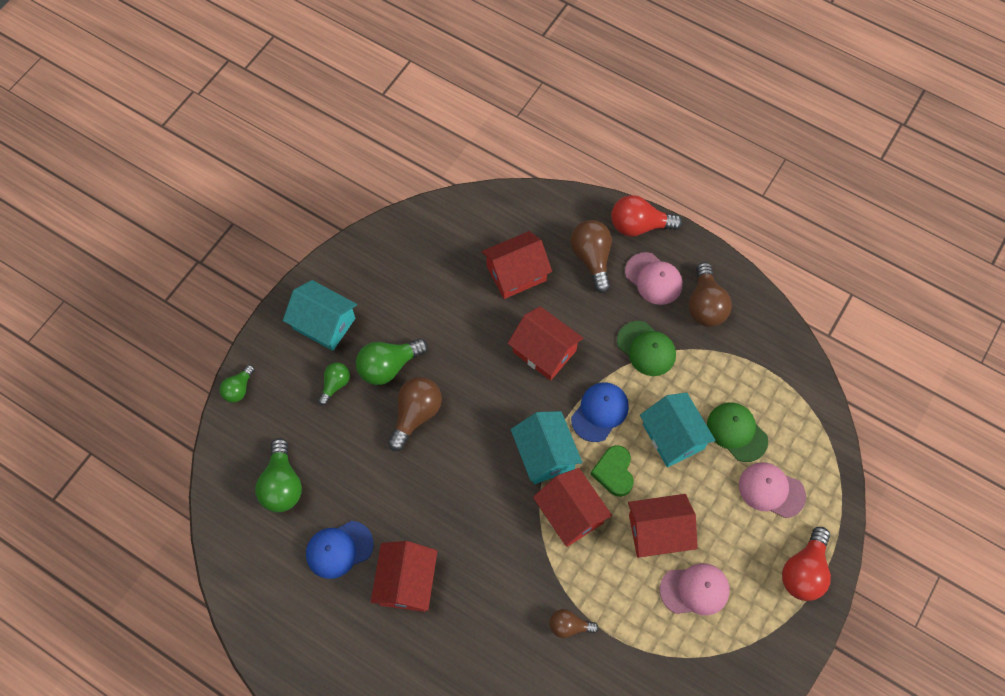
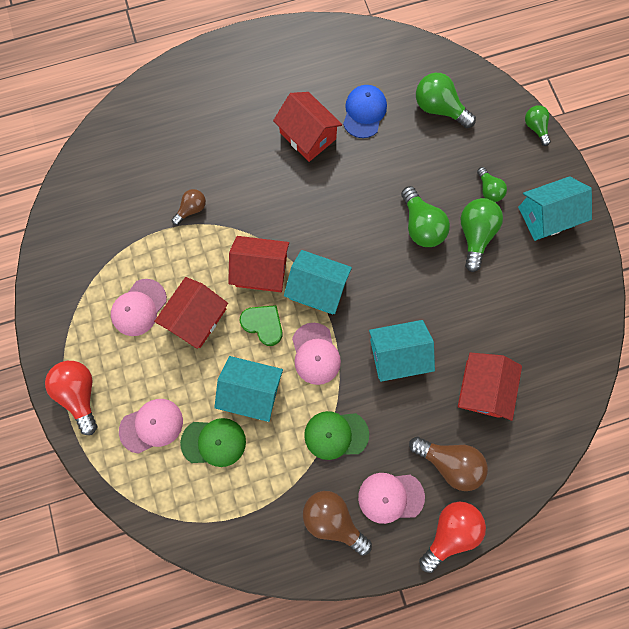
camera: 130 degrees right, 10 degrees up
brown light bulb [388,377,442,451] -> green light bulb [401,186,450,247]
red house [507,306,583,380] -> turquoise house [369,320,435,382]
blue cap [571,383,629,442] -> pink cap [292,323,341,385]

